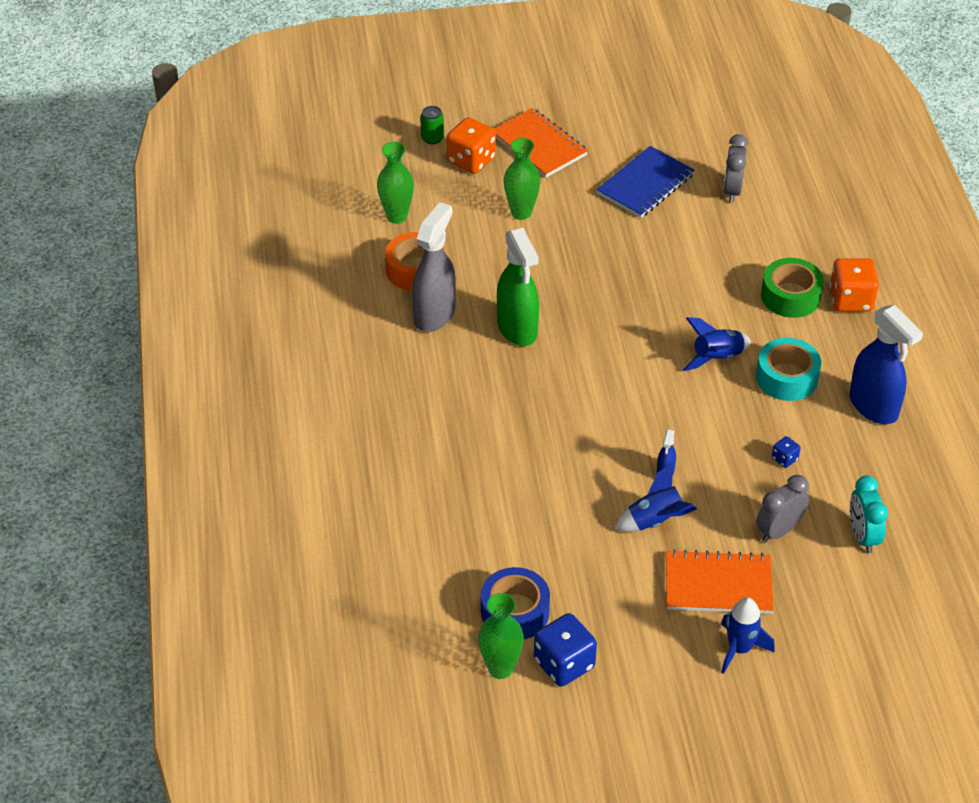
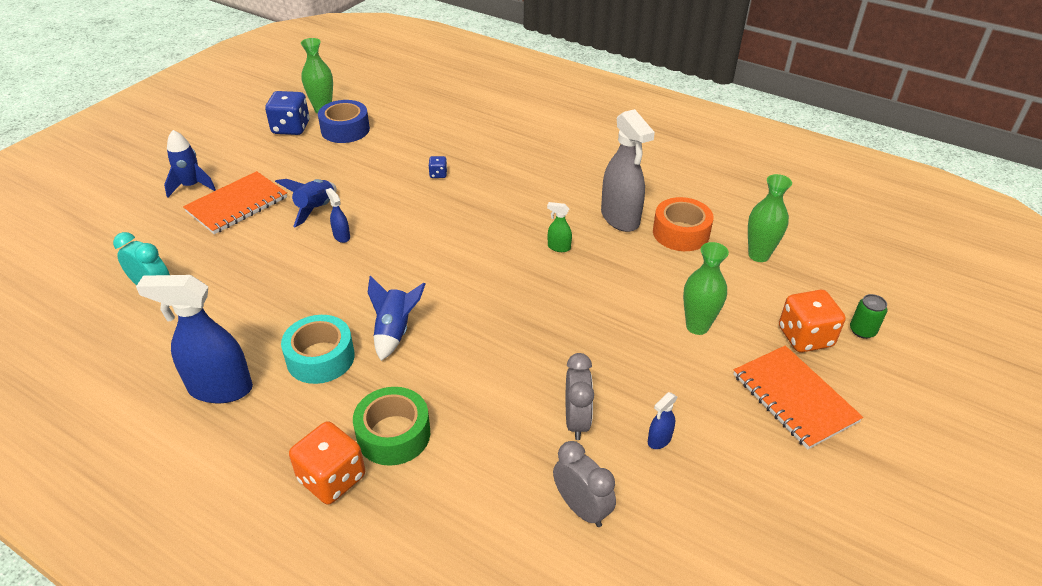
camera: 130 degrees right, 5 degrees down
orange notebook [494,108,588,178] -> orange notebook turned 60 degrees clockwise [733,345,863,450]
green spray bottle [497,228,539,346] -> green spray bottle [547,202,572,252], size x0.44
blue notebook [597,146,694,218] -> blue spray bottle [648,392,677,449]
grey clock [756,475,809,543] -> grey clock moved to [566,353,594,440]
blue dice [772,436,801,468] -> blue dice moved to [429,156,447,178]

